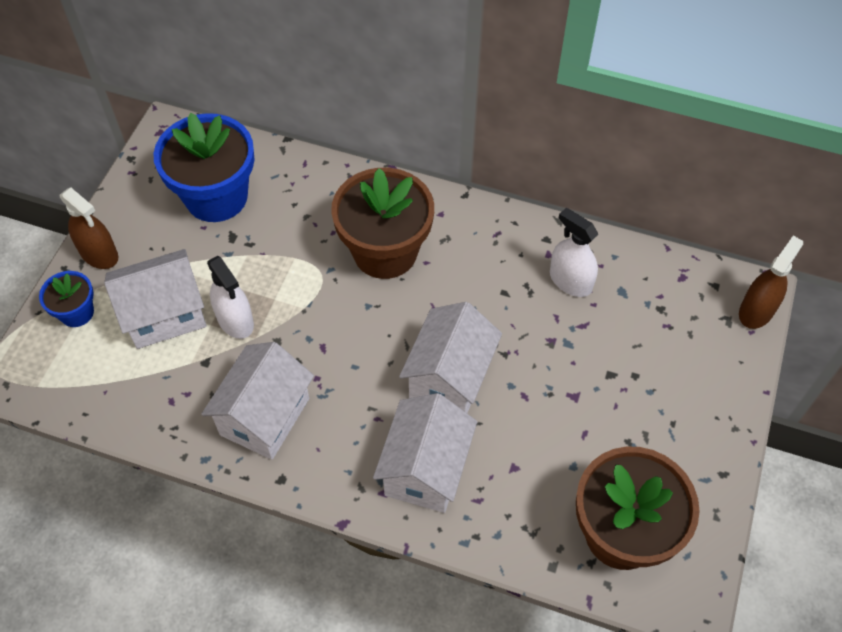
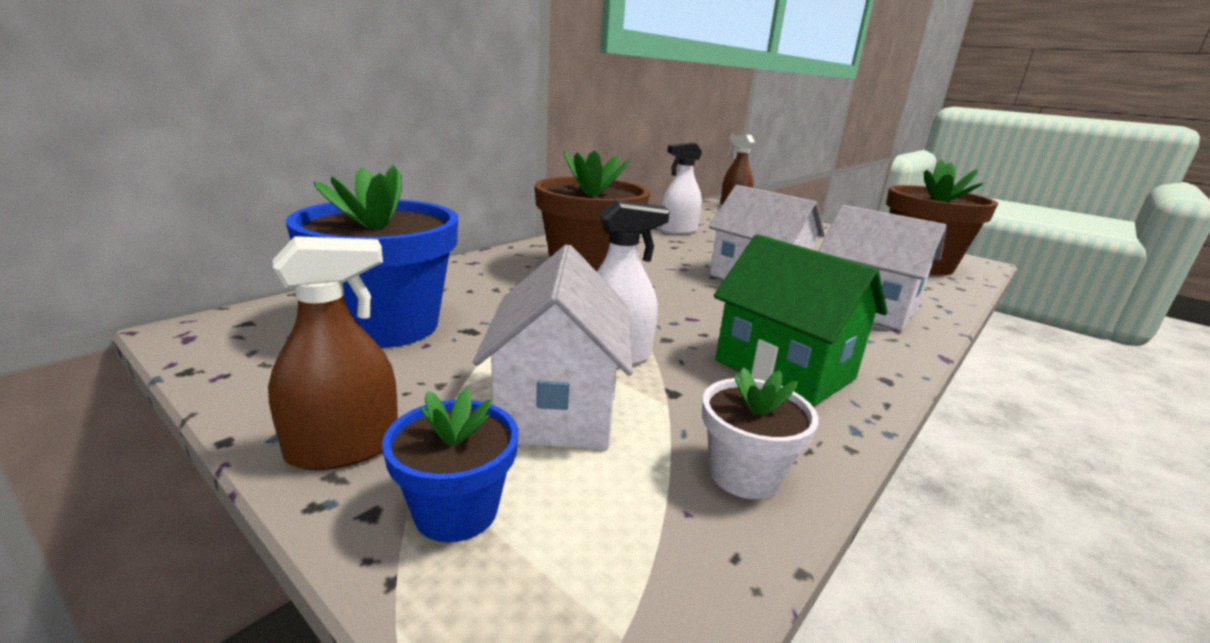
camera: 70 degrees left, 35 degrees down
white house [201,342,314,460] -> green house [714,234,888,407]
none -> white flower pot [702,367,819,499]

